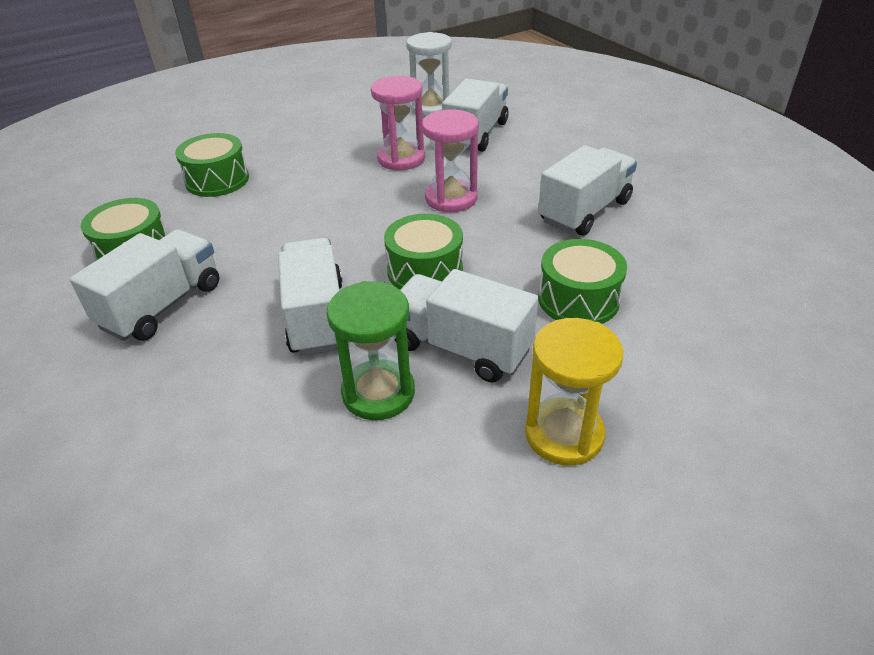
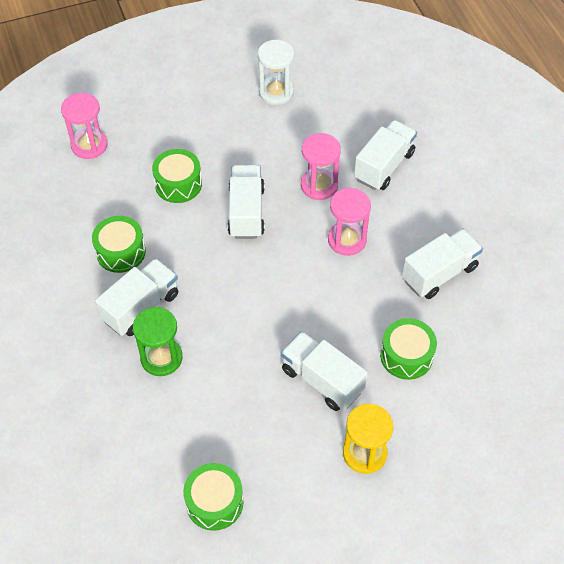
camera: 10 degrees right, 15 degrees up
white truck [278,238,343,355] -> white truck moved to [228,165,265,239]
green hourglass [326,281,415,420] -> green hourglass moved to [133,307,182,376]
green drum [384,214,463,289] -> green drum moved to [183,463,244,531]
white hourglass [406,32,452,117] -> white hourglass moved to [258,40,294,105]
none -> pink hourglass [61,93,108,159]

